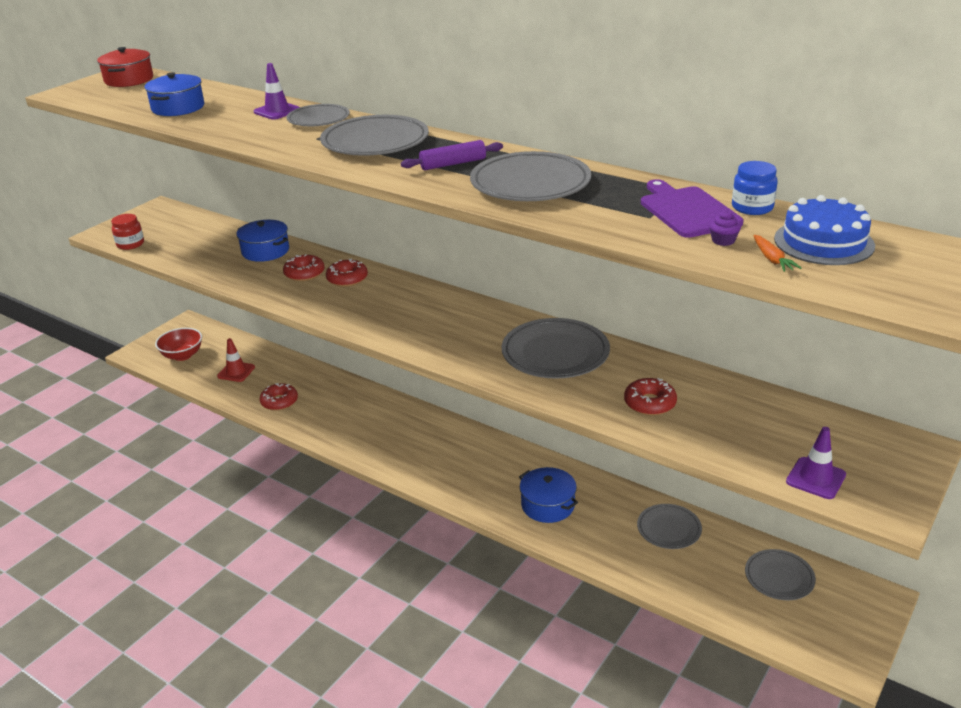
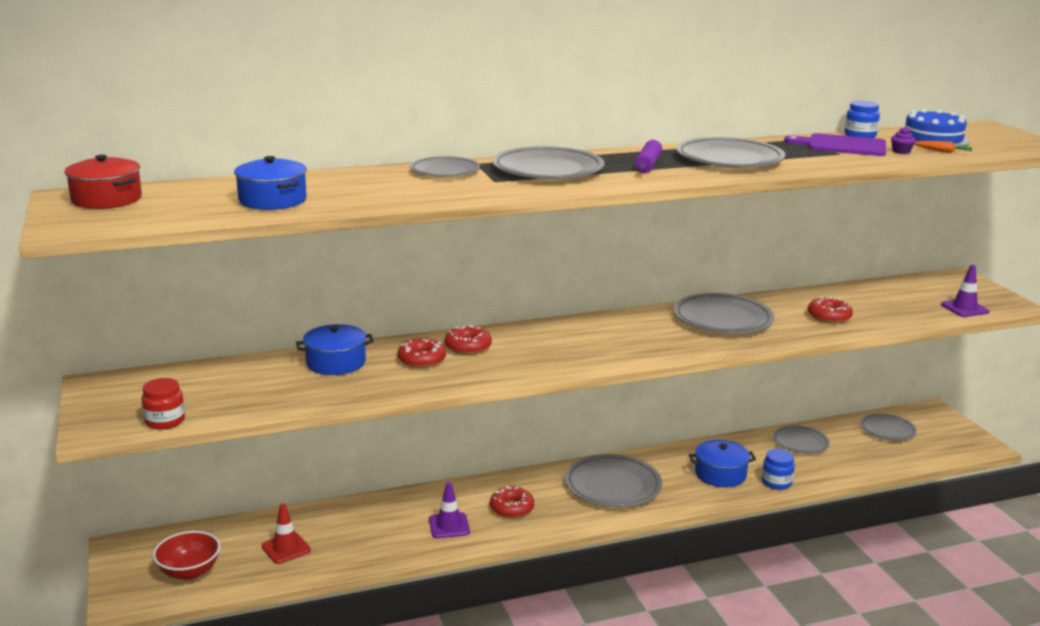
camera: 55 degrees left, 10 degrees down
purple traffic cone [254,63,300,120] -> purple traffic cone moved to [429,482,470,538]
red donut [260,383,298,411] -> red donut moved to [490,486,534,518]
none -> grey plate [565,454,662,508]
none -> blue jar [762,449,795,490]

